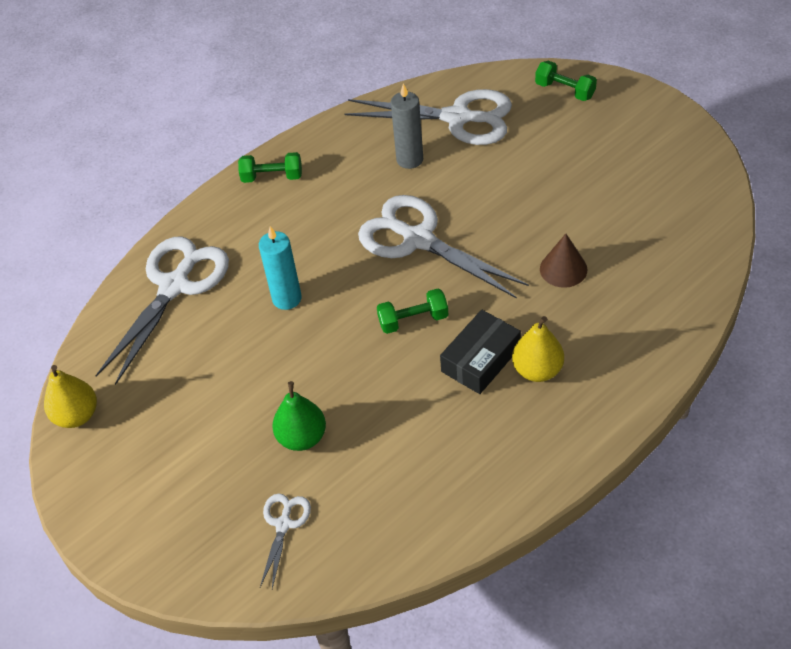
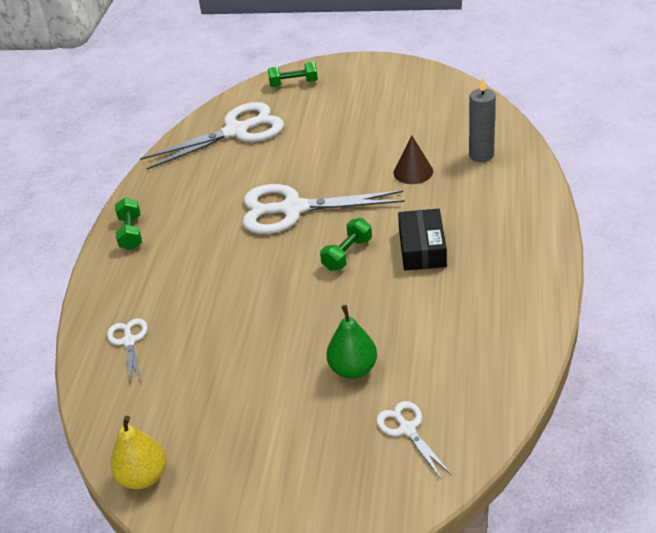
camera: 40 degrees left, 10 degrees down
white scissors [96,237,229,385] -> white scissors [107,318,148,385], size x0.48
green dumbbell [238,152,302,183] -> green dumbbell turned 60 degrees counterclockwise [115,198,142,250]
turquoise candle [259,226,302,310] -> none
grey candle [391,84,423,169] -> grey candle moved to [469,78,496,162]
yellow pear [512,316,564,382] -> none

